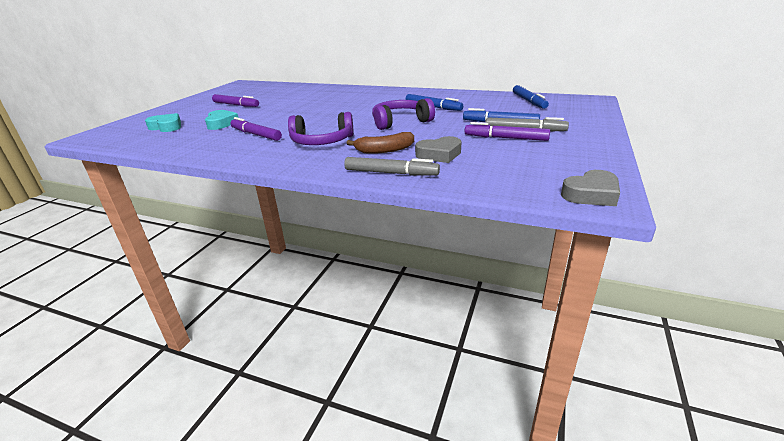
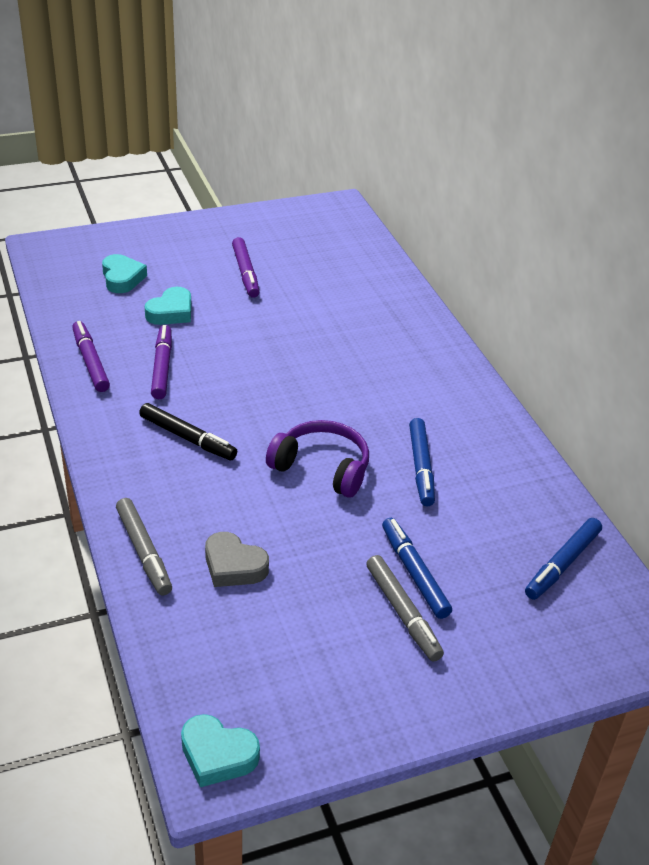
camera: 45 degrees right, 10 degrees up
purple headphones [288,112,354,145] -> black marker [139,403,237,460]
brown banana [346,132,414,154] -> none
purple marker [465,122,550,141] -> purple marker moved to [72,321,110,392]
grey heart [561,170,620,206] -> turquoise heart [181,714,260,787]

